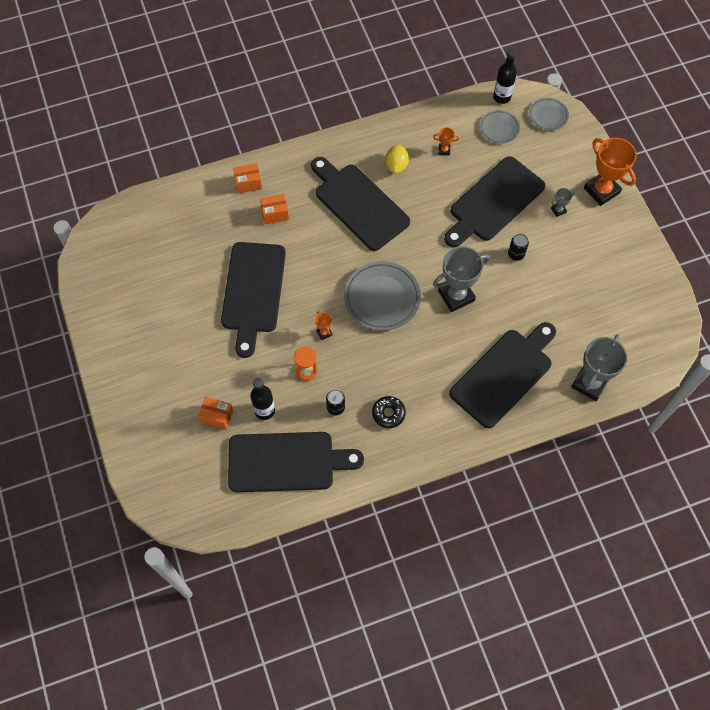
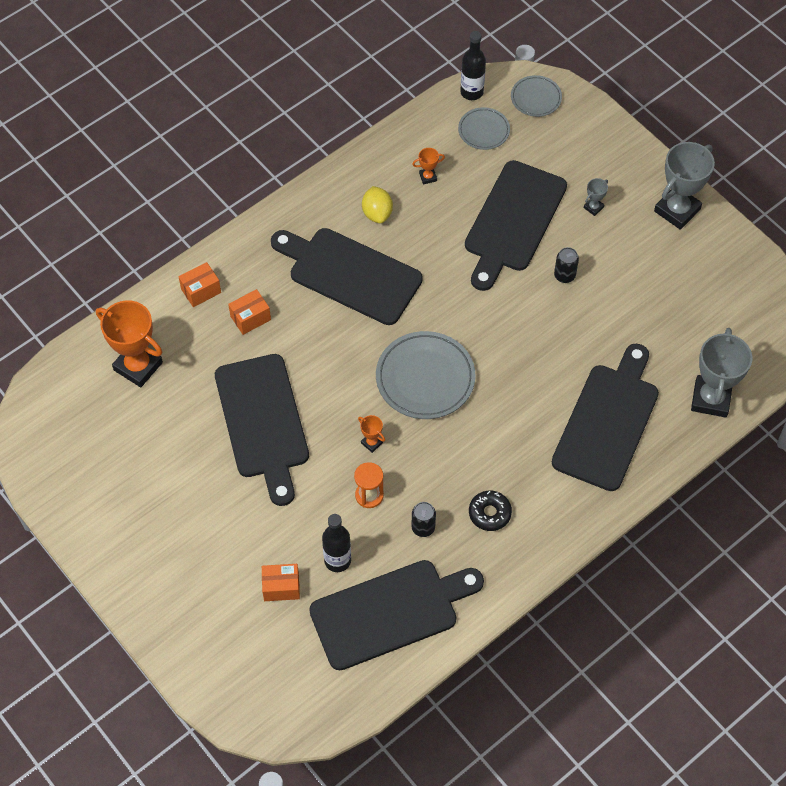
camera: 20 degrees left, 5 degrees down
grey trophy [433,246,490,312] -> grey trophy moved to [654,142,715,230]
orange trophy [584,138,637,206] -> orange trophy moved to [96,300,163,387]

